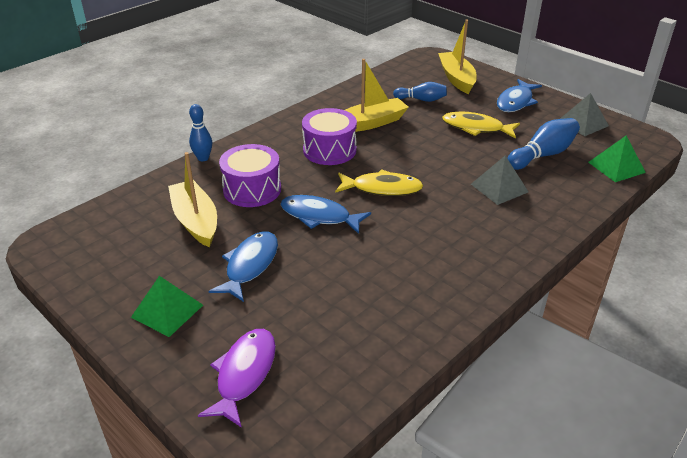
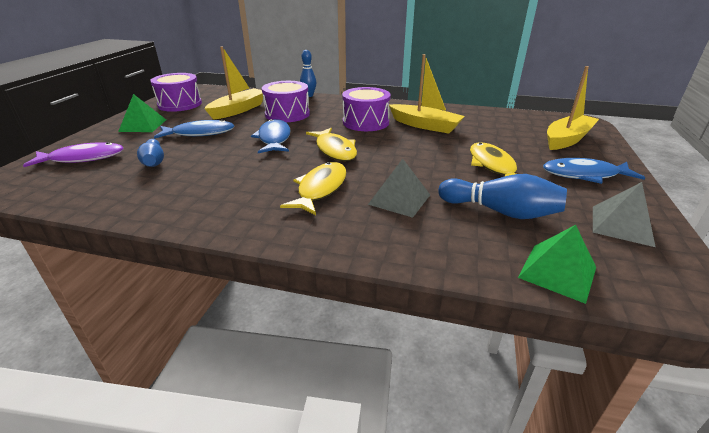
camera: 60 degrees right, 5 degrees down
blue bowling pin [393,82,447,102] -> blue bowling pin moved to [137,139,164,167]
none -> purple drum [150,73,202,112]
none -> yellow fish [280,162,347,215]

